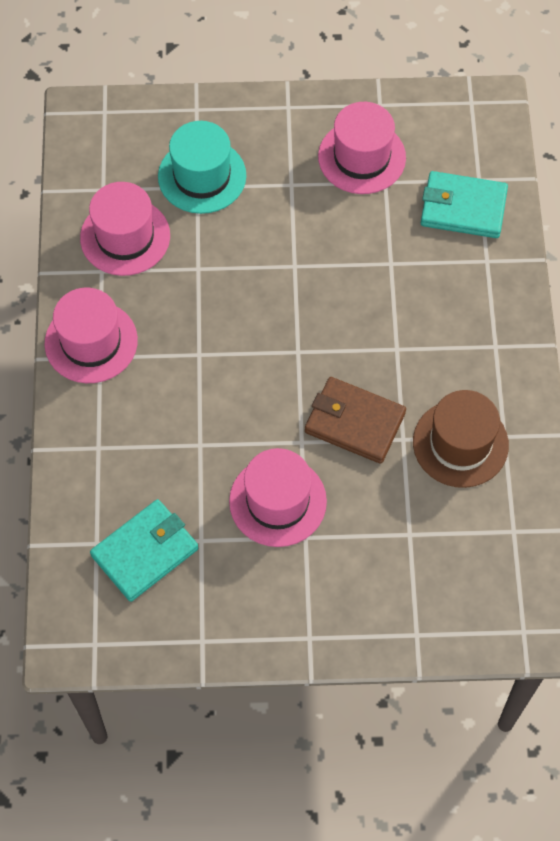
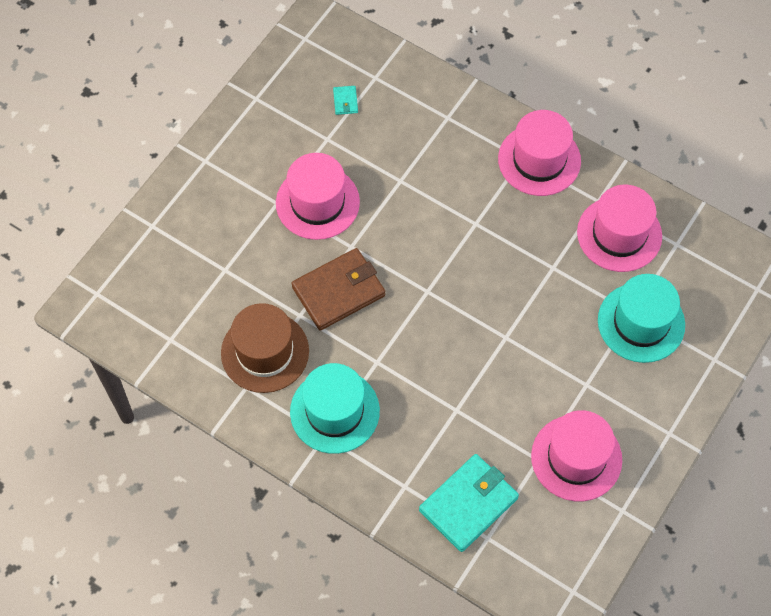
camera: 125 degrees right, 0 degrees up
turquoise wallet [90,499,198,602] -> turquoise wallet [333,86,358,115], size x0.42
none -> turquoise hat [290,363,380,454]

